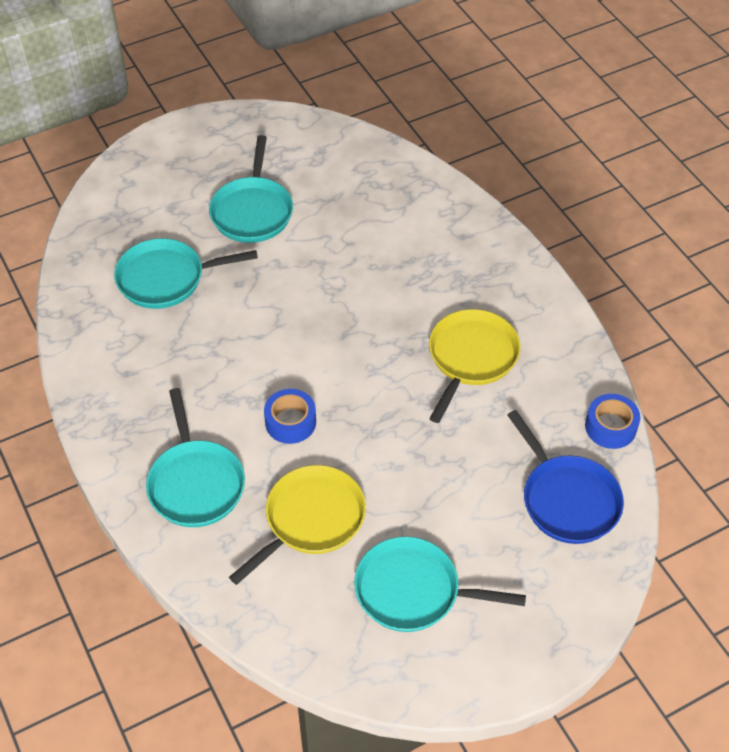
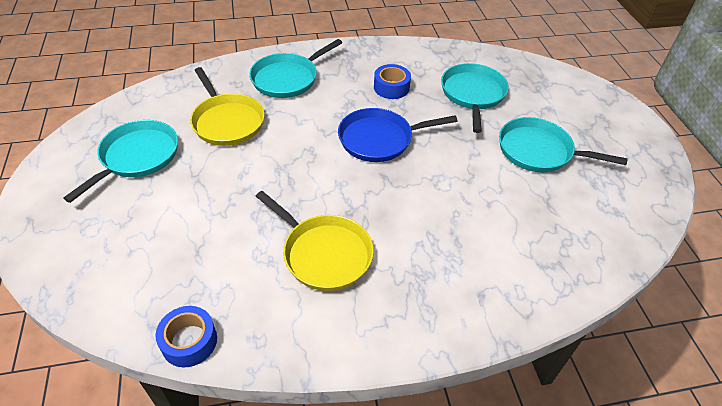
camera: 105 degrees right, 5 degrees down
turquoise pan [146,388,245,527] -> turquoise pan turned 45 degrees counterclockwise [249,39,342,98]
blue tape [264,389,316,444] -> blue tape moved to [374,64,411,99]
blue pan [507,410,624,544] -> blue pan moved to [338,108,457,162]

